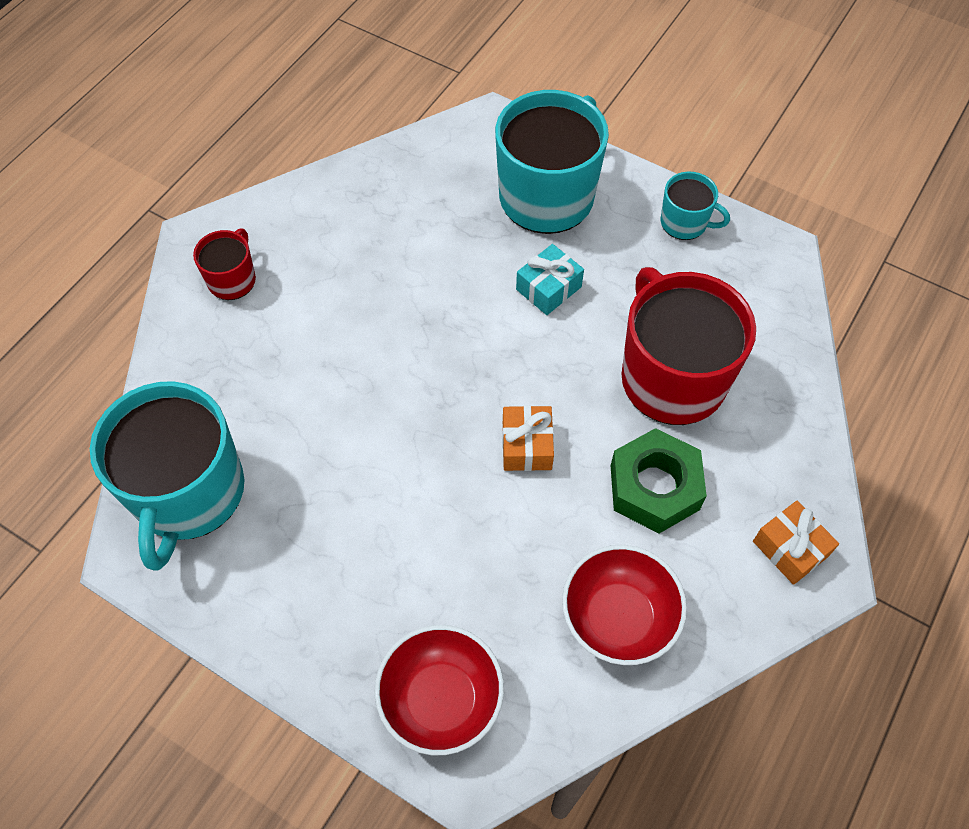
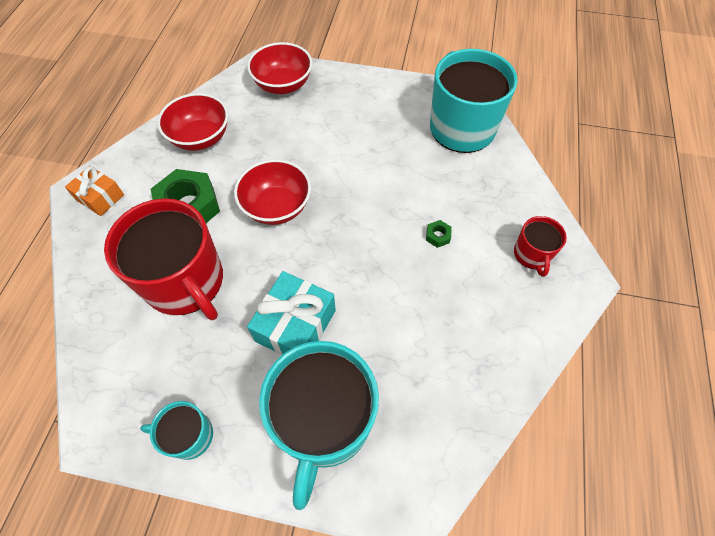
camera: 160 degrees right, 0 degrees up
orange gift [502,406,554,471] -> red bowl [234,159,311,225]
turquoise gift [516,244,584,315] -> turquoise gift [247,271,336,356], size x1.57
none -> green nut [426,220,452,248]

